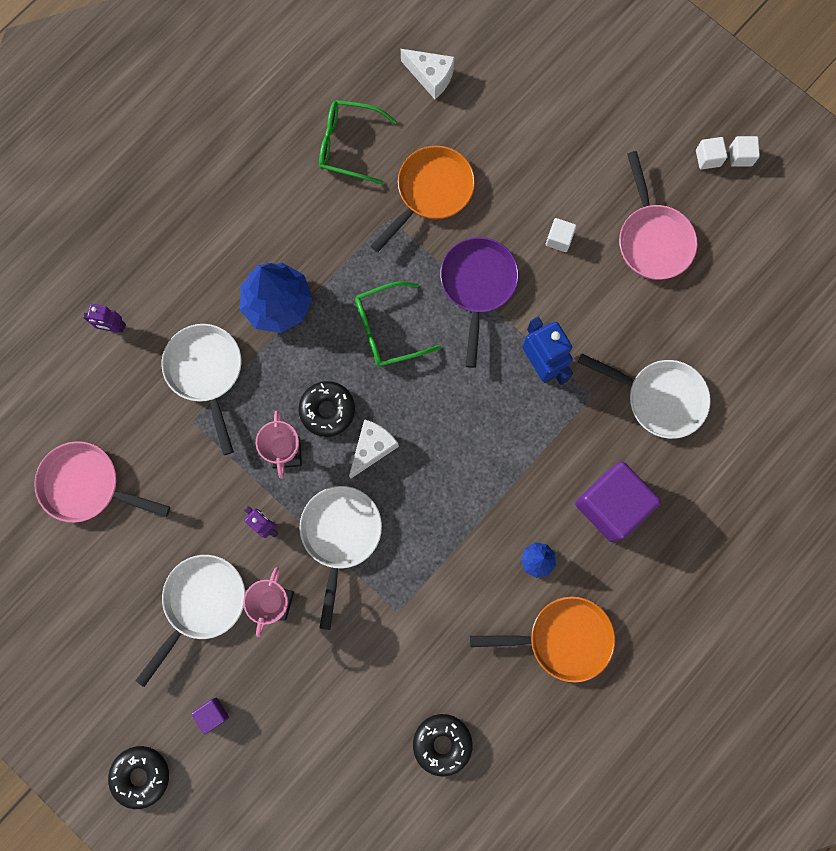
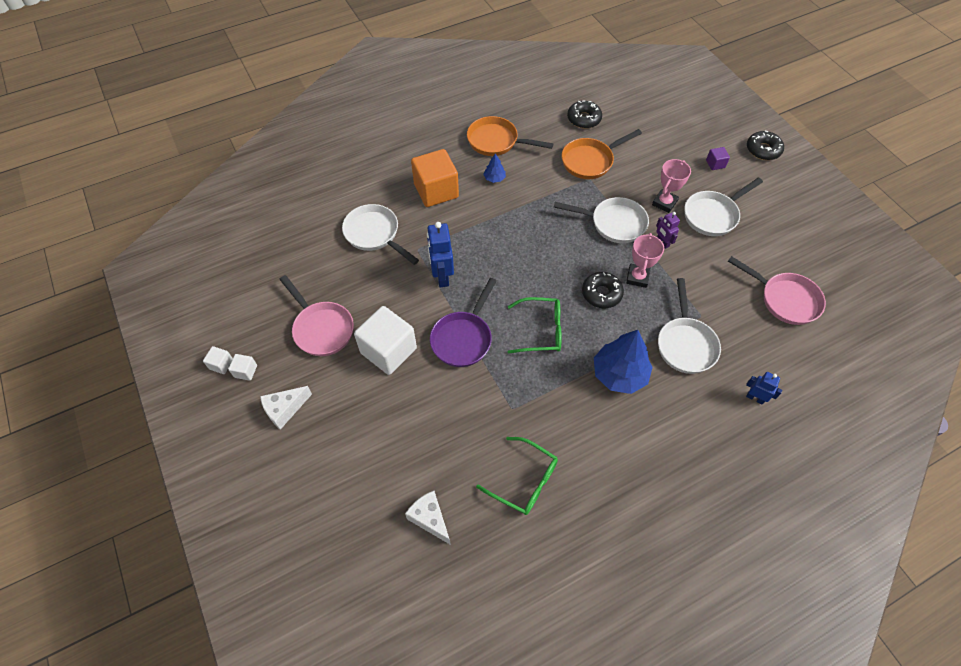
camera: 160 degrees left, 20 degrees down
purple robot [83,304,126,333] -> blue robot [746,372,782,405]
white pan [299,486,382,630] -> white pan turned 105 degrees counterclockwise [554,197,649,243]
white cheese [349,419,399,479] -> white cheese moved to [260,386,312,430]
orange pan [371,146,475,252] -> orange pan moved to [562,129,642,179]
white cube [546,218,576,252] -> white cube [354,306,417,375], size x2.30
purple cube [575,461,661,542] -> orange cube [411,149,459,207]
pink pan [619,151,698,280] -> pink pan turned 135 degrees clockwise [279,275,354,356]

